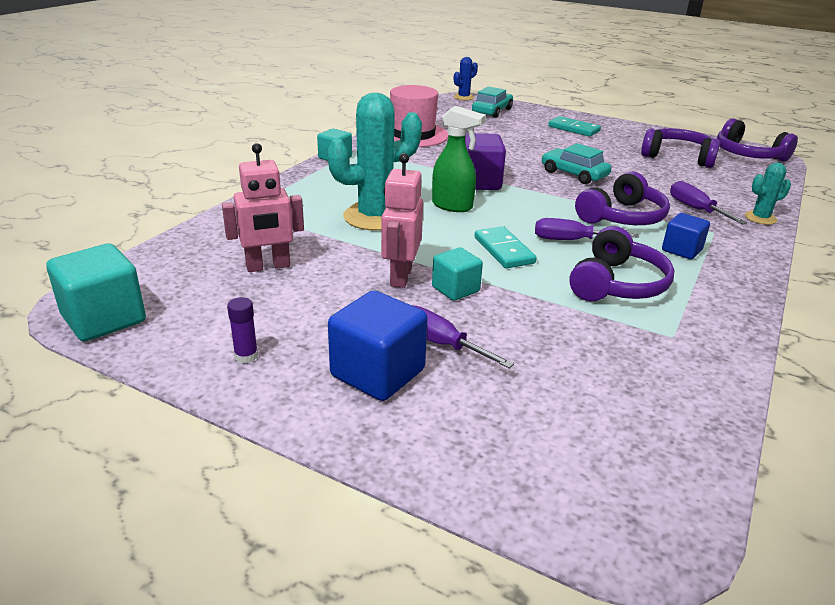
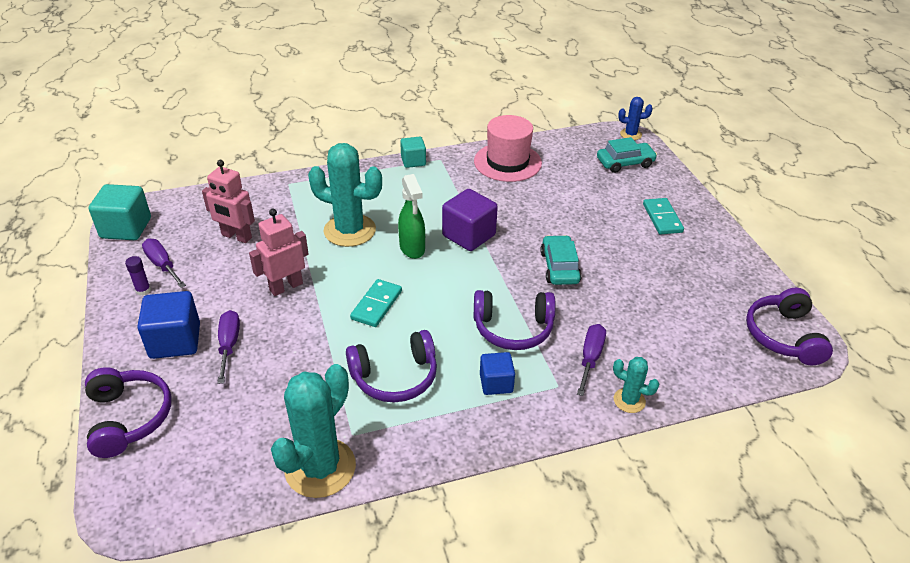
camera: 45 degrees right, 10 degrees up
turquoise cube [432,247,483,301] -> none
purple screwdriver [535,218,639,240] -> purple screwdriver moved to [142,239,186,288]
purple headphones [641,128,720,168] -> purple headphones moved to [85,367,172,458]
none -> turquoise cactus [271,364,356,498]

